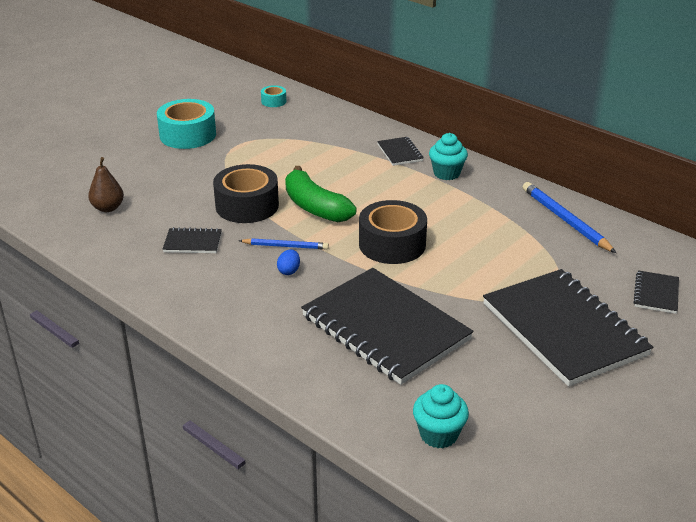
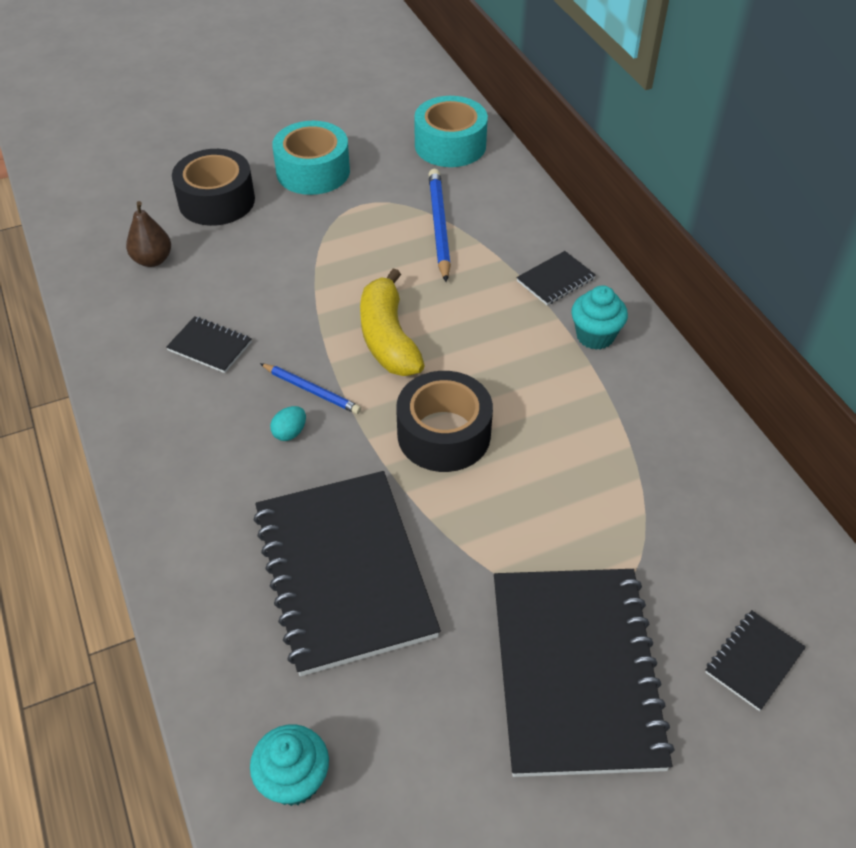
camera: 25 degrees right, 15 degrees up
black tape [213,164,279,223] -> black tape moved to [172,149,255,226]
turquoise tape [261,85,286,107] -> turquoise tape [414,96,488,167], size x2.10
blue egg [277,249,300,275] -> turquoise egg [270,406,306,441]
green banana [285,166,357,222] -> yellow banana [360,268,425,376]
black notebook [377,137,423,166] -> black notebook turned 45 degrees clockwise [516,251,596,305]
blue pencil [523,182,616,253] -> blue pencil moved to [428,169,451,282]

